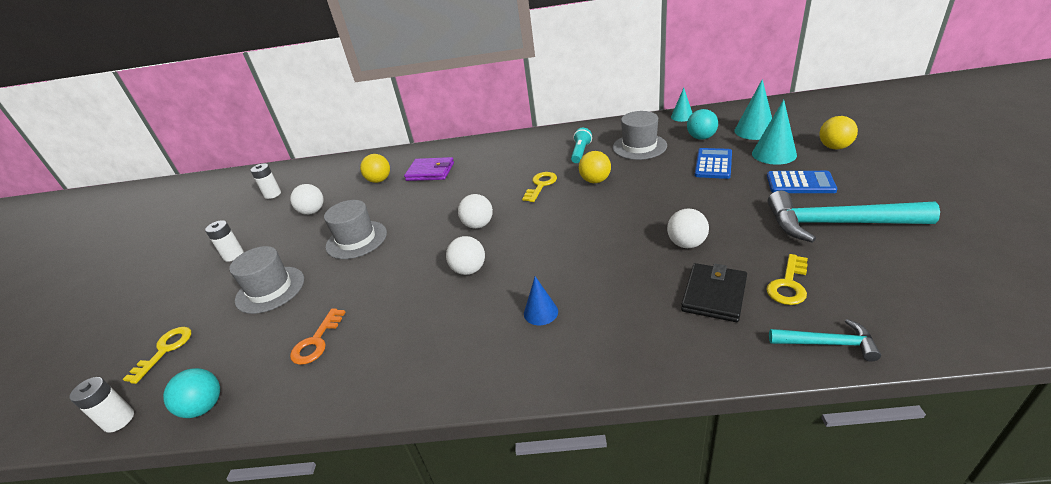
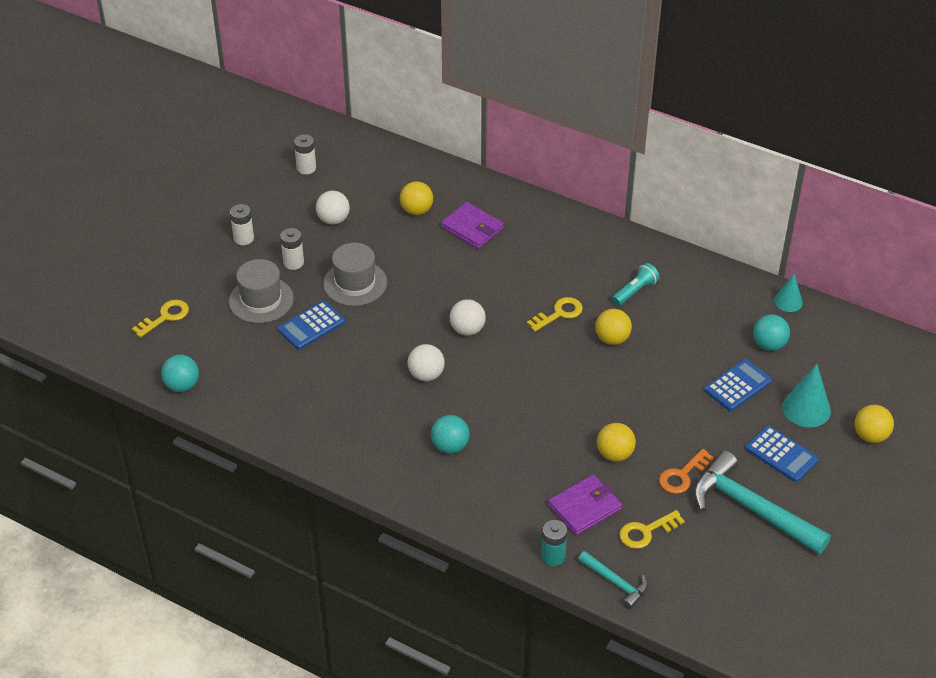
camera: 25 degrees right, 10 degrees up
white battery [69,377,134,433] -> white battery moved to [280,228,304,270]
orange key [290,308,345,365] -> orange key moved to [659,449,714,494]
blue cone [524,276,558,325] -> turquoise ball [431,415,469,454]
grey hat [613,111,667,160] -> none
white ball [667,209,709,248] -> yellow ball [597,423,636,462]
black wallet [681,263,747,322] -> purple wallet [548,474,622,535]
turquoise cone [734,79,772,140] -> none
none -> blue calculator [278,301,345,350]
none -> turquoise battery [541,520,567,566]

